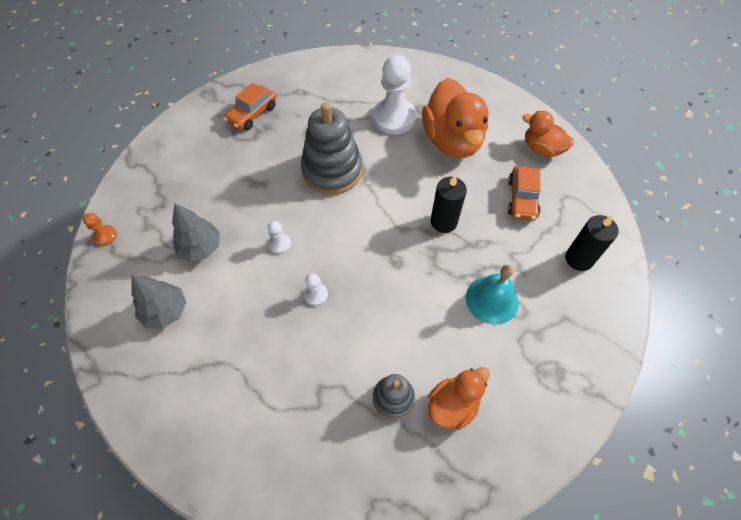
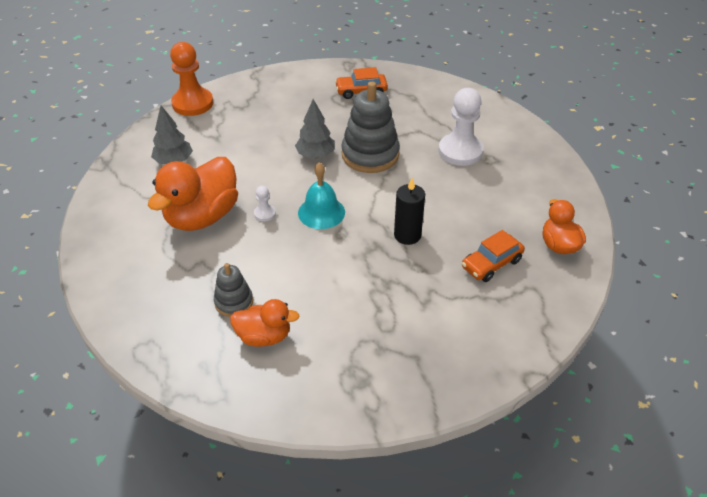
camera: 45 degrees right, 15 degrees down
orange pawn [83,213,117,246] -> orange pawn [170,42,213,116], size x2.24
grey tree [172,203,220,261] -> grey tree moved to [295,99,335,158]
white pawn [268,221,291,254] -> none
orange duck [422,78,489,158] -> orange duck moved to [148,157,238,231]
turquoise bell [466,265,519,325] -> turquoise bell moved to [298,162,345,229]
black candle [565,215,619,271] -> none

